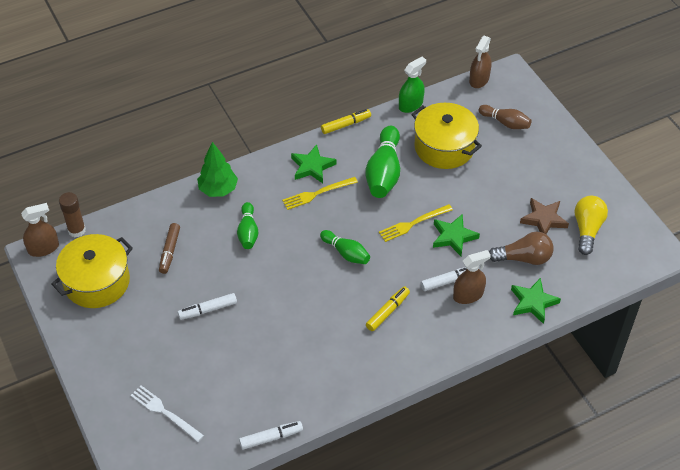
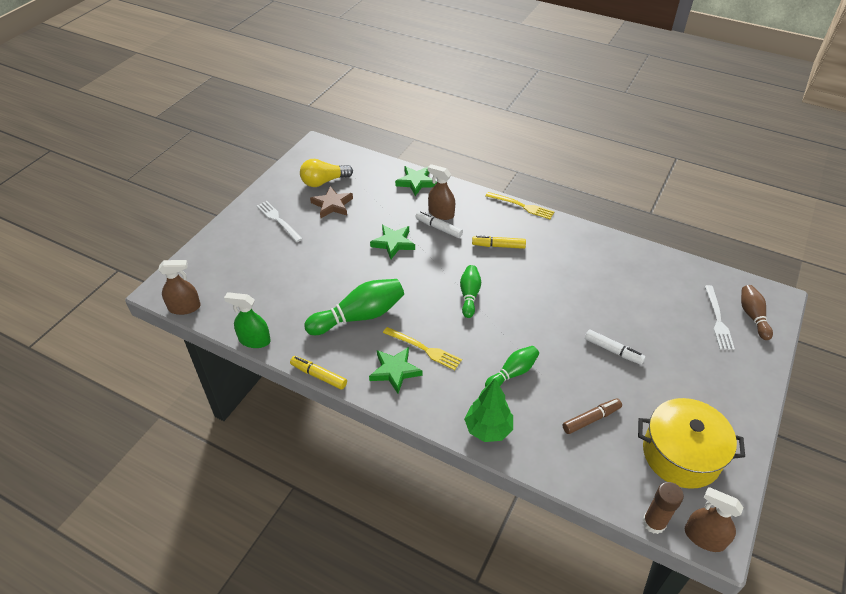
camera: 125 degrees left, 5 degrees down
white marker [239,421,303,450] -> none
yellow fork [379,204,453,242] -> yellow fork moved to [485,192,555,219]
yellow pot [411,103,482,169] -> none
brown bowling pin [479,105,531,129] -> brown bowling pin moved to [741,285,773,340]
brown light bulb [489,232,554,265] -> none
none -> white fork [256,201,303,242]

